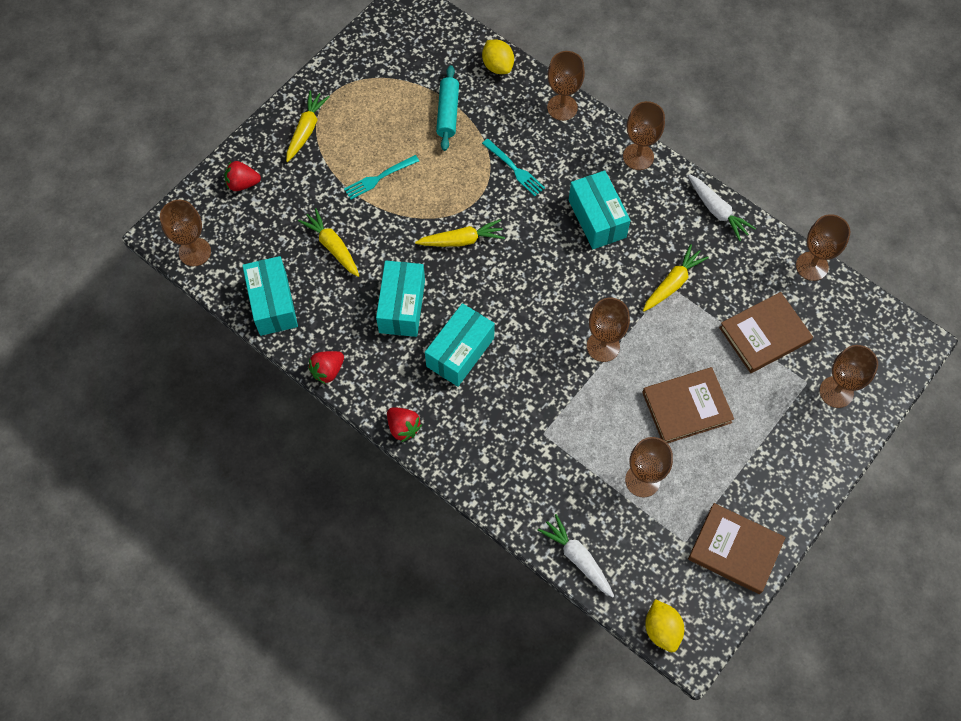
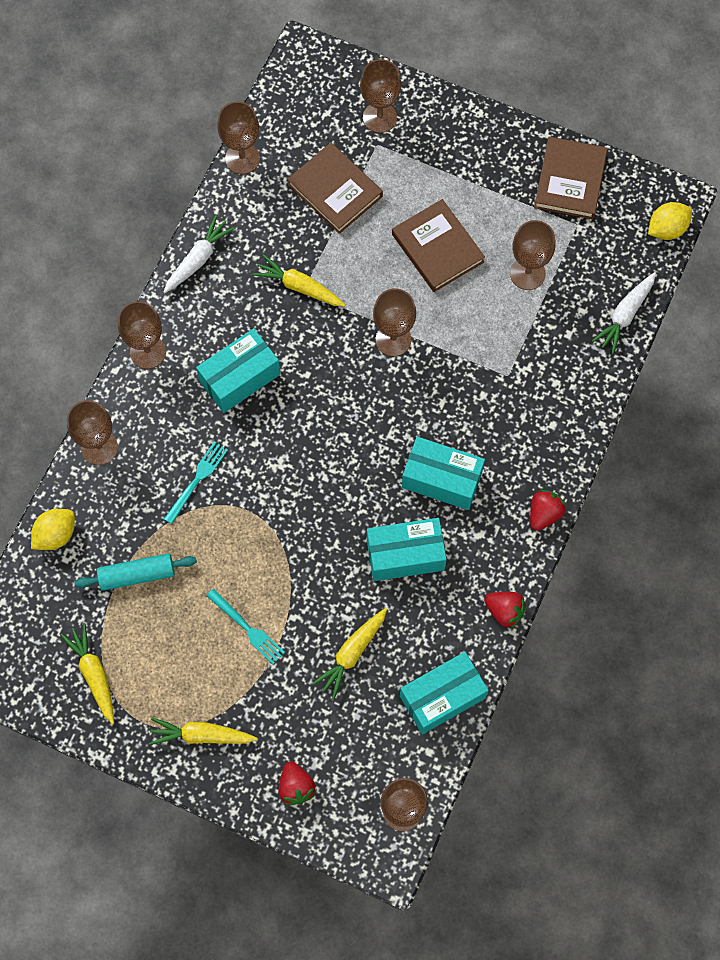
camera: 105 degrees left, 5 degrees up
yellow carrot [415,219,505,247] -> yellow carrot moved to [60,623,114,724]

